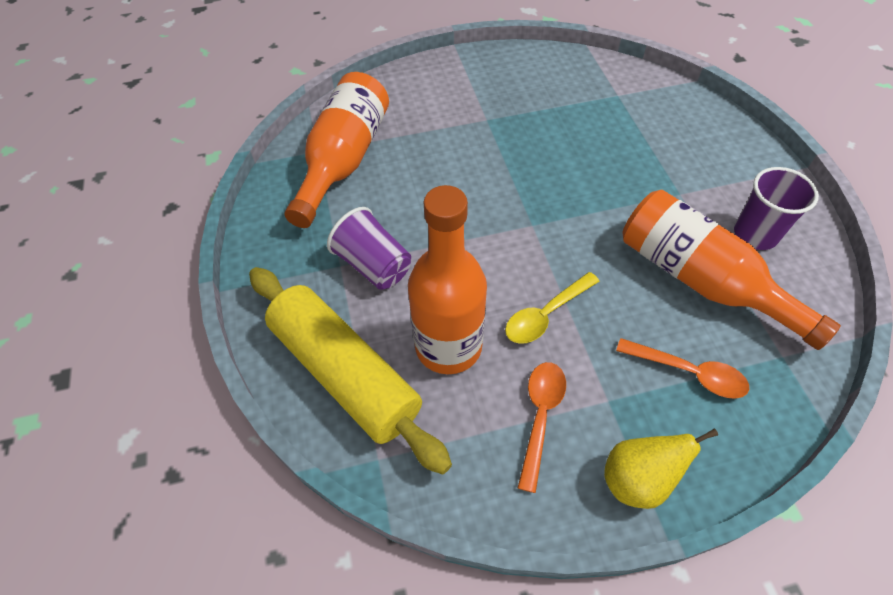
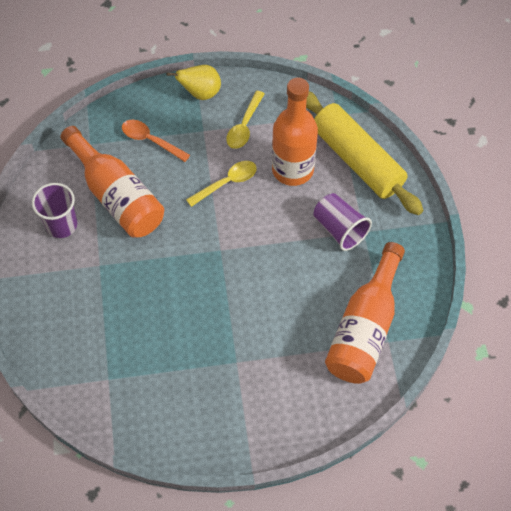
camera: 175 degrees left, 5 degrees up
orange spoon [518,362,566,493] -> yellow spoon [226,91,265,149]

